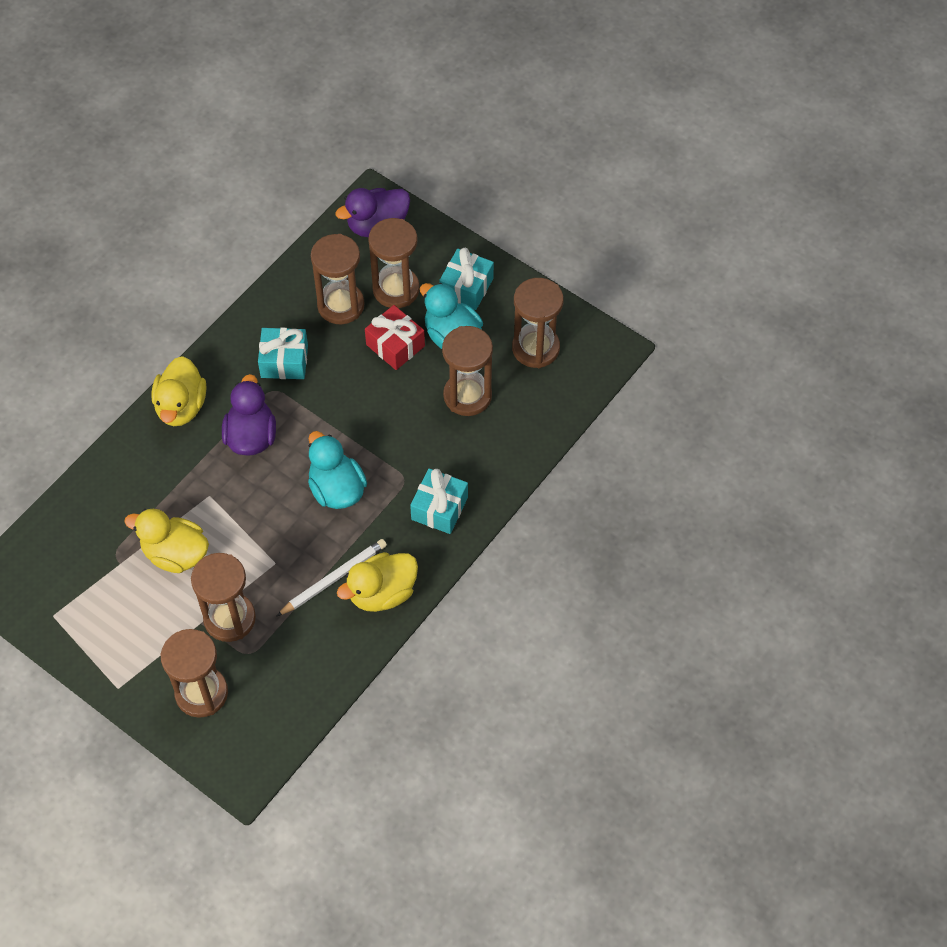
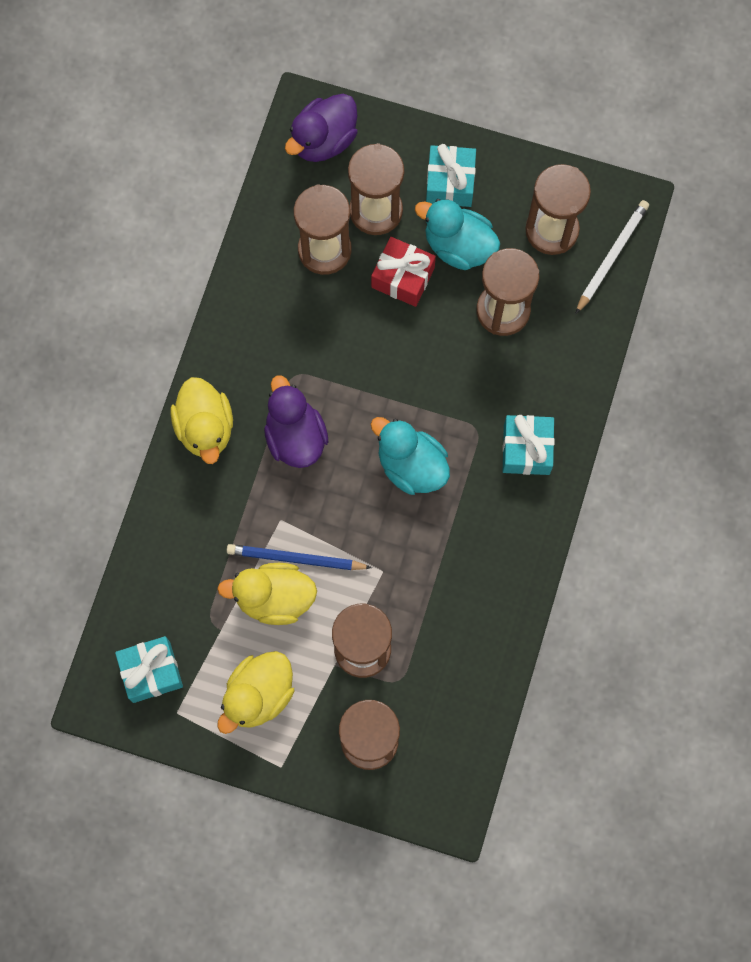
camera: 20 degrees left, 15 degrees up
turquoise gift [258,328,308,379] -> turquoise gift moved to [115,636,183,703]
white pencil [277,539,387,616] -> white pencil moved to [575,200,649,314]
yellow duck [337,552,418,612] -> yellow duck moved to [217,651,294,734]
none -> blue pencil [227,544,372,570]

